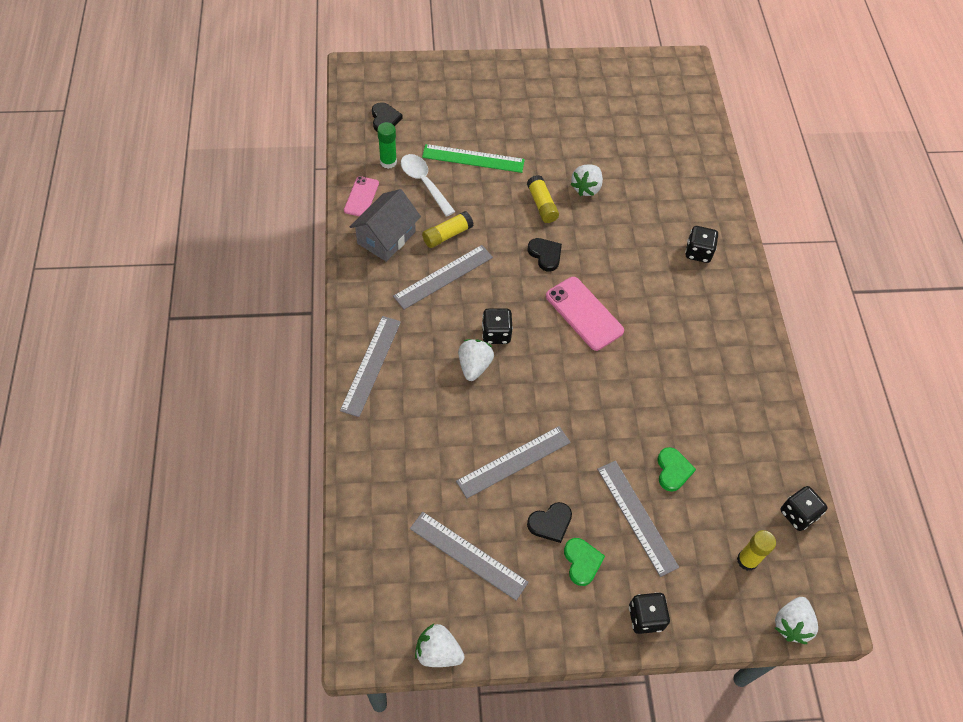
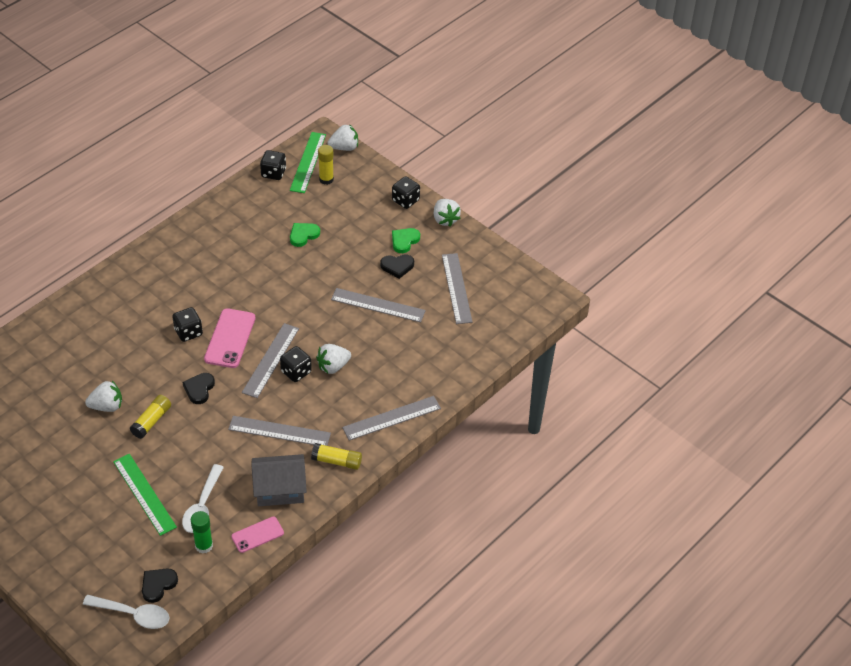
camera: 130 degrees left, 10 degrees down
white strawberry [415,623,465,667] -> white strawberry moved to [434,199,461,227]
yellow glue stick [422,211,474,248] -> yellow glue stick moved to [311,443,362,470]
black heart [527,502,572,543] -> black heart turned 150 degrees clockwise [380,254,414,279]
grey ruler [597,461,679,577] -> grey ruler moved to [242,323,299,398]
black dice [685,226,718,263] -> black dice moved to [172,307,203,342]
none -> white spoon [83,595,169,629]
none -> green ruler [290,132,326,193]

